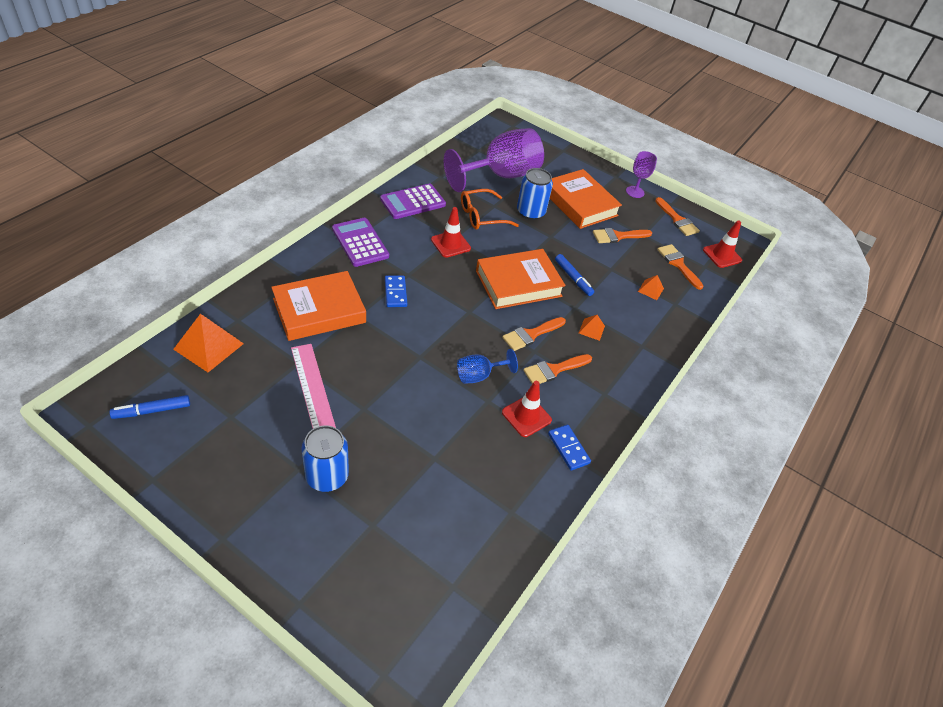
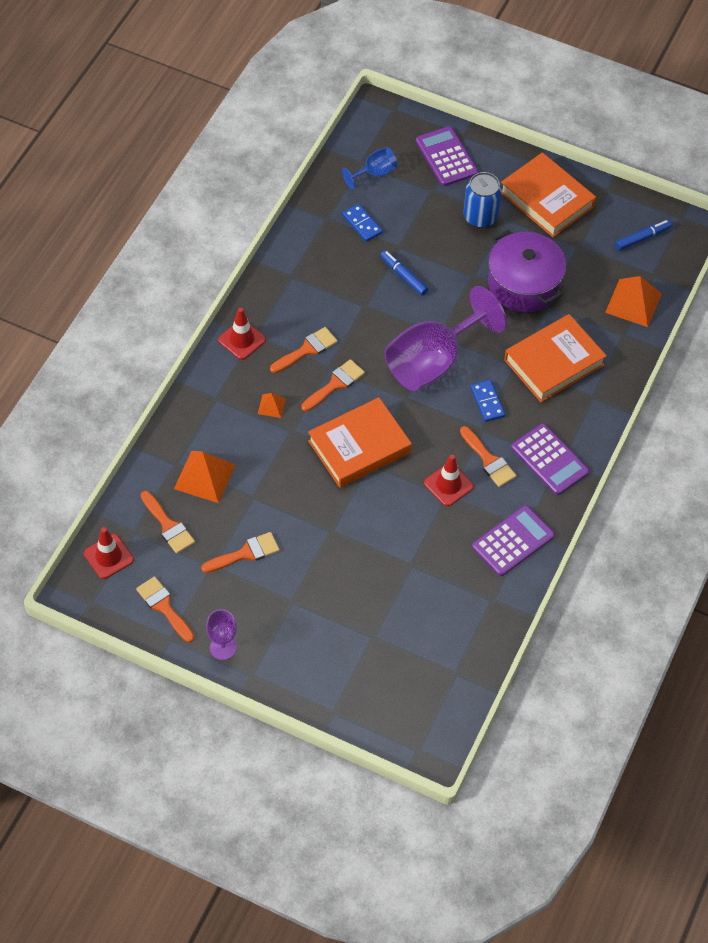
camera: 175 degrees right, 10 degrees up
pink ruler [291,344,336,429] -> purple pot [488,230,566,312]
purple goblet [444,128,544,192] -> purple goblet moved to [384,286,507,391]
blue goblet [457,349,518,384] -> blue goblet moved to [342,147,398,189]
orange glasses [461,189,519,229] -> none
red traffic cone [502,381,552,437] -> red traffic cone moved to [218,308,266,360]
blue can [517,168,553,220] -> none
blue domino [548,425,591,470] -> blue domino moved to [342,204,382,242]
orange book [550,169,622,229] -> orange book moved to [501,152,596,238]
blue marker [555,254,594,296] -> blue marker moved to [380,250,428,296]
orange pyramid [638,275,664,300] -> orange pyramid [174,451,236,503], size x1.95
none -> purple calculator [416,126,478,186]
none -> orange brush [460,426,517,487]

